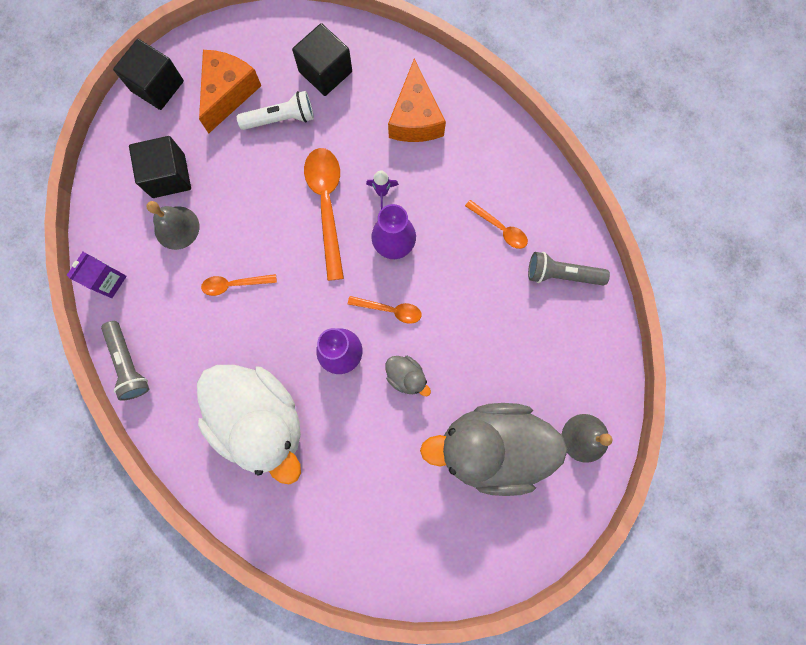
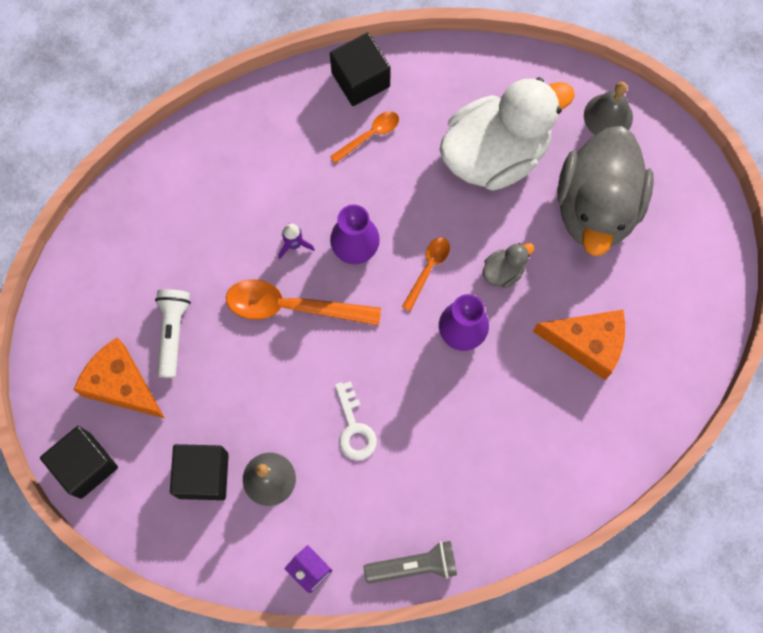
camera: 75 degrees left, 5 degrees down
white duck [197,365,301,485] -> white duck moved to [440,77,575,191]
orange spoon [201,274,277,296] -> white key [335,381,377,461]
black cube [292,23,352,96] -> black cube moved to [330,33,391,106]
orange cheese [388,59,446,142] -> orange cheese moved to [533,310,625,380]
grey flashlight [528,252,610,286] -> none

